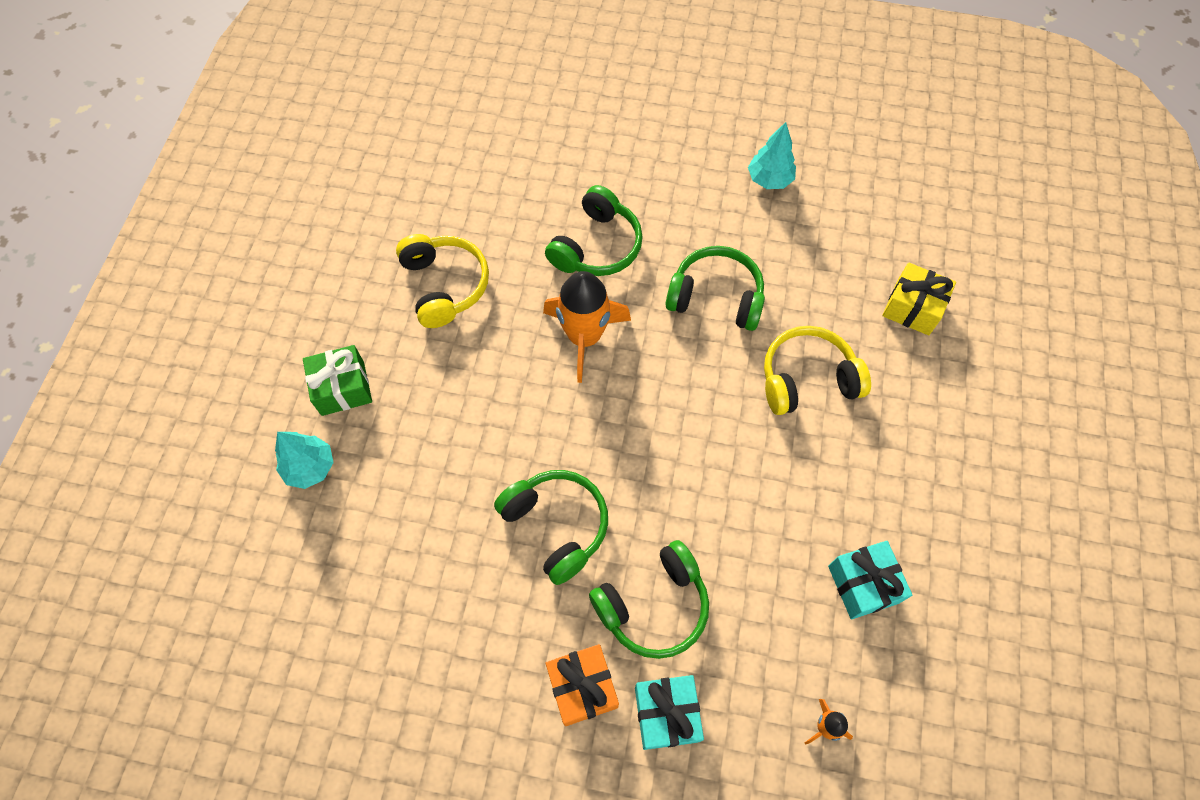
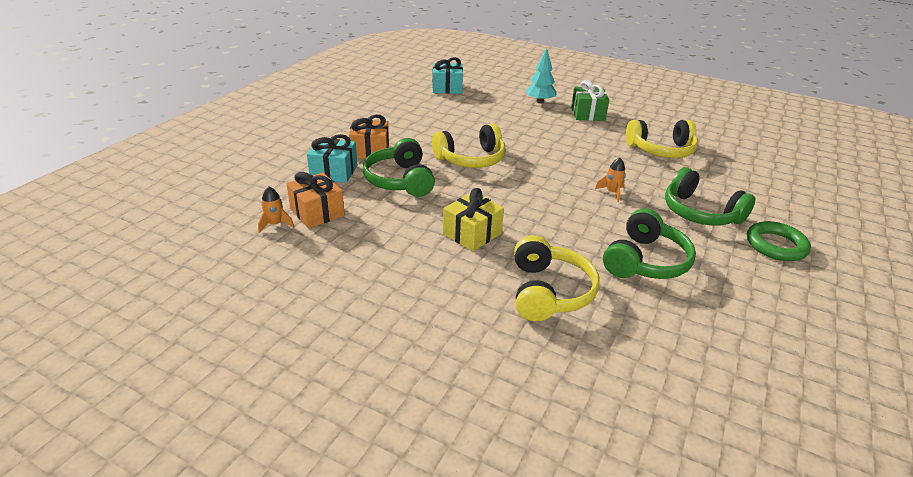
camera: 105 degrees right, 30 degrees down
green headphones [494,470,608,585] -> yellow headphones [432,124,506,168]
orange rocket [543,271,631,383] -> orange rocket [595,158,626,202], size x0.44
turquoise tree [748,122,796,189] -> none
turquoise gift [828,541,912,619] -> turquoise gift moved to [433,57,463,94]
yellow gift [882,263,956,335] -> yellow gift moved to [443,188,504,251]
none -> orange gift [287,172,345,228]
none -> green ring [747,221,811,261]

